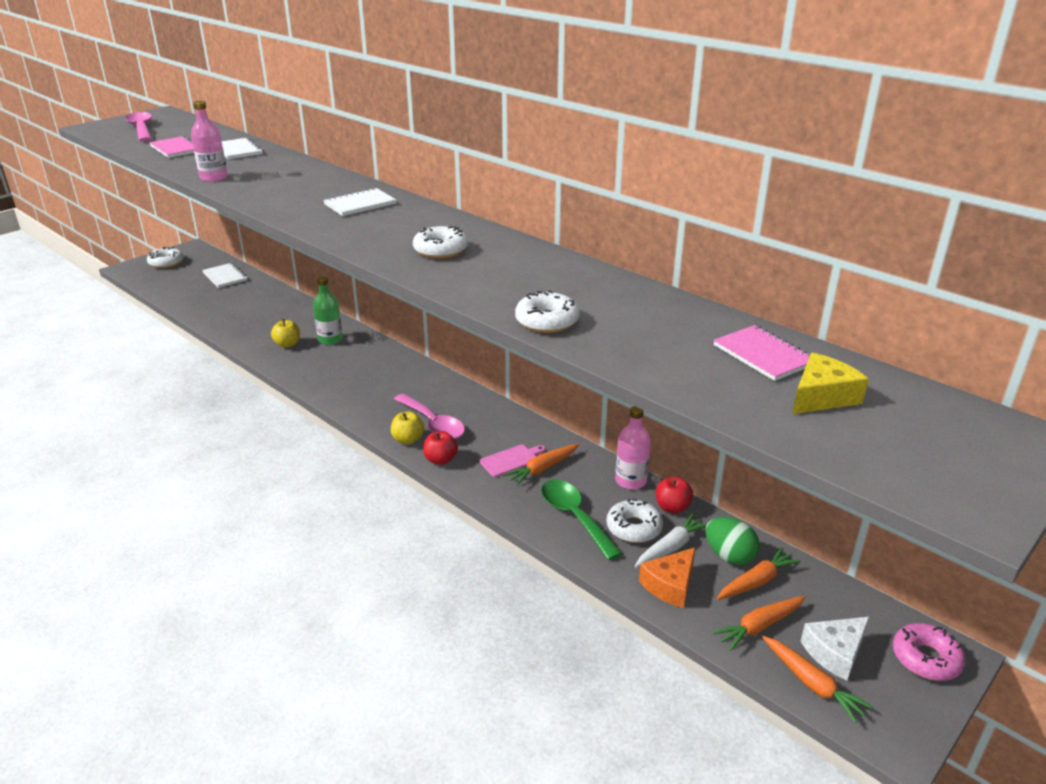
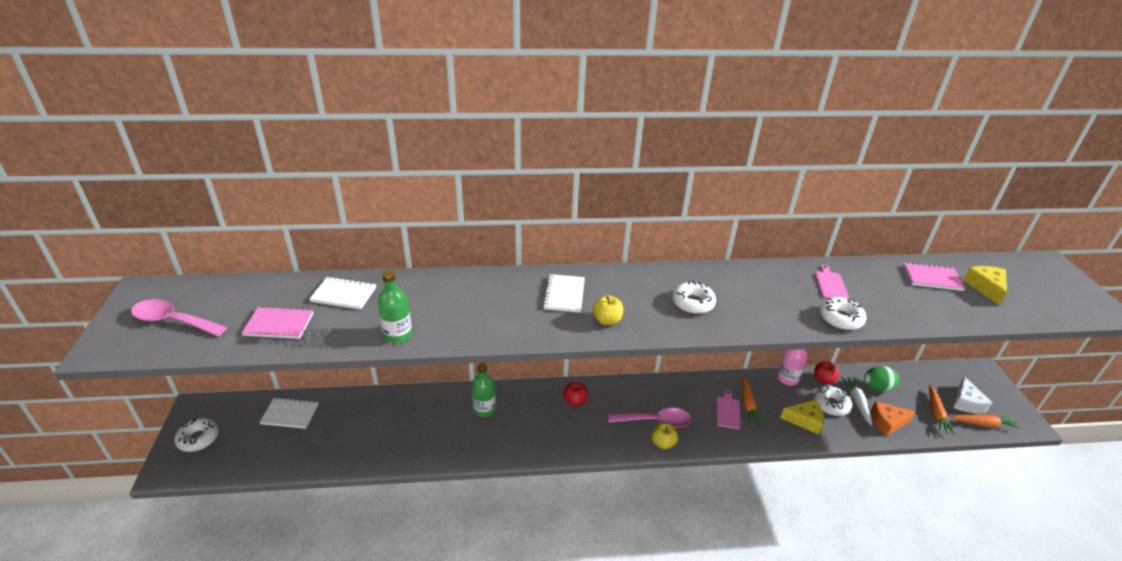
camera: 50 degrees left, 5 degrees up
pink bottle [191,101,228,182] -> green bottle [378,270,412,344]
yellow apple [271,319,300,348] -> yellow apple moved to [593,295,623,325]
red apple [423,431,458,465] -> red apple moved to [563,382,588,406]
green spoon [541,479,622,560] -> yellow cheese [780,399,824,434]
orange cheese [639,547,695,608] -> orange cheese turned 90 degrees clockwise [871,401,916,436]
orange carrot [717,547,801,600] -> none
pink donut [893,623,966,681] -> none
none -> pink cutting board [815,265,849,299]

